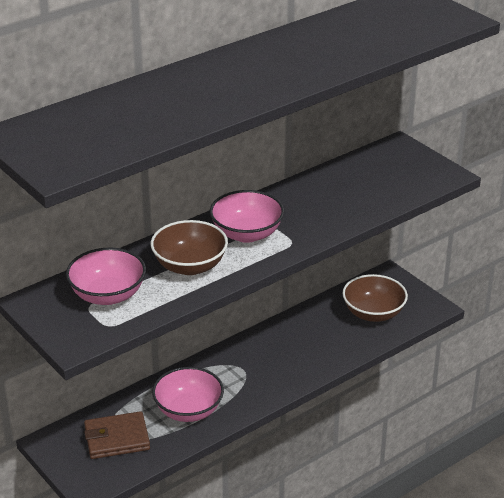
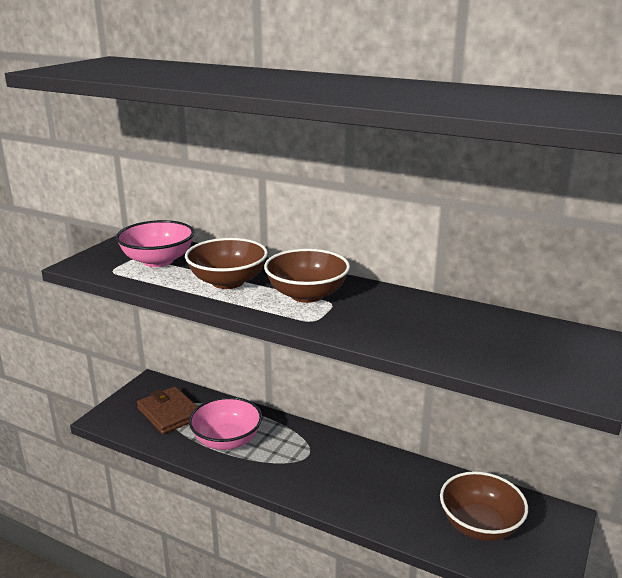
camera: 65 degrees right, 10 degrees down
pink bowl [210,190,284,243] -> brown bowl [264,249,350,303]

